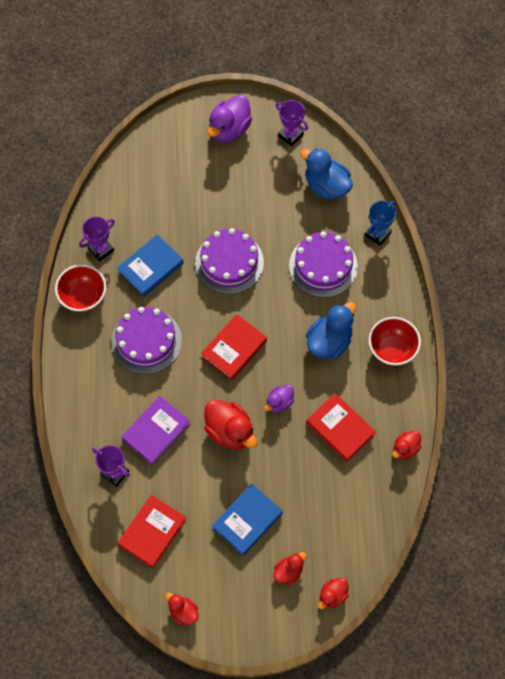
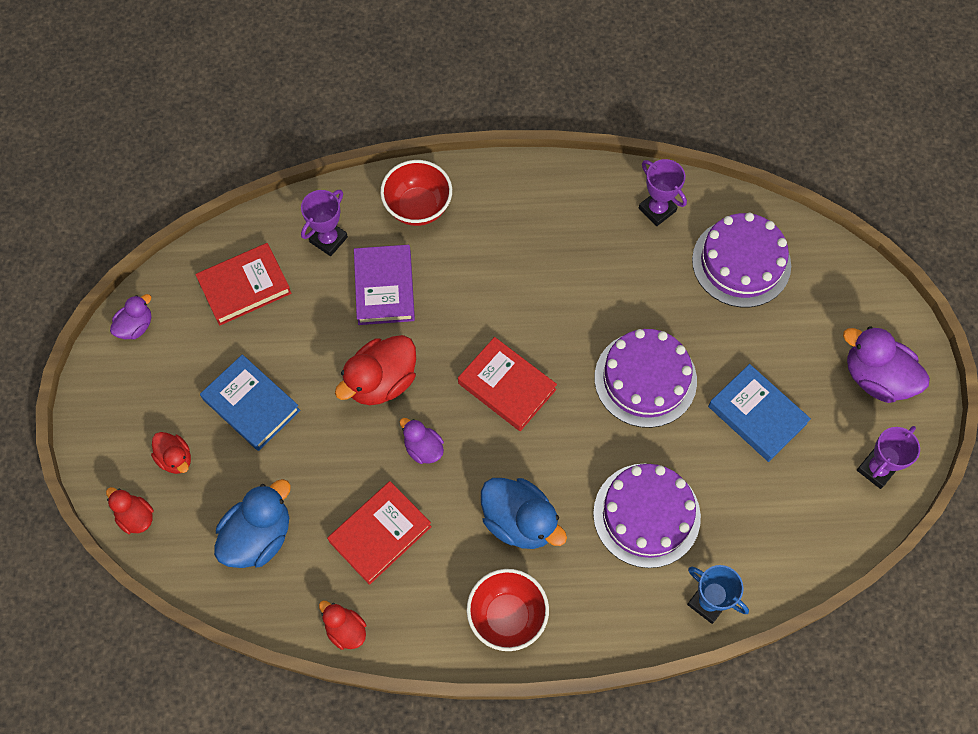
camera: 90 degrees right, 0 degrees up
red bowl [55,264,106,312] -> red bowl moved to [380,160,452,226]
purple cake [111,307,182,374] -> purple cake moved to [692,213,791,307]
blue book [117,234,184,297] -> blue book moved to [708,364,811,462]
red book [118,495,186,568] -> red book turned 60 degrees counterclockwise [195,243,292,326]
purple book [122,396,190,465] -> purple book turned 45 degrees clockwise [354,245,415,325]
red duck [165,593,198,626] -> purple duck [110,294,151,339]
blue duck [300,148,353,200] -> blue duck moved to [214,479,291,568]

